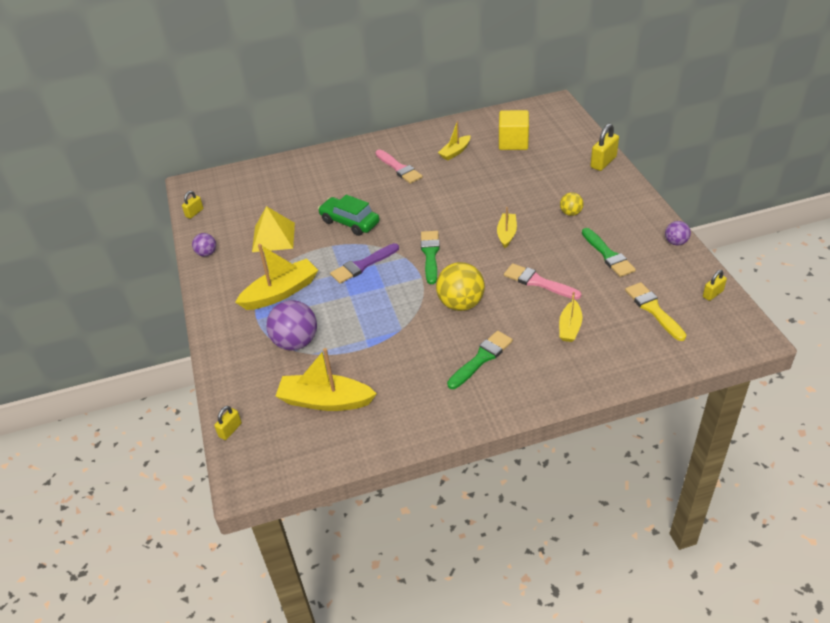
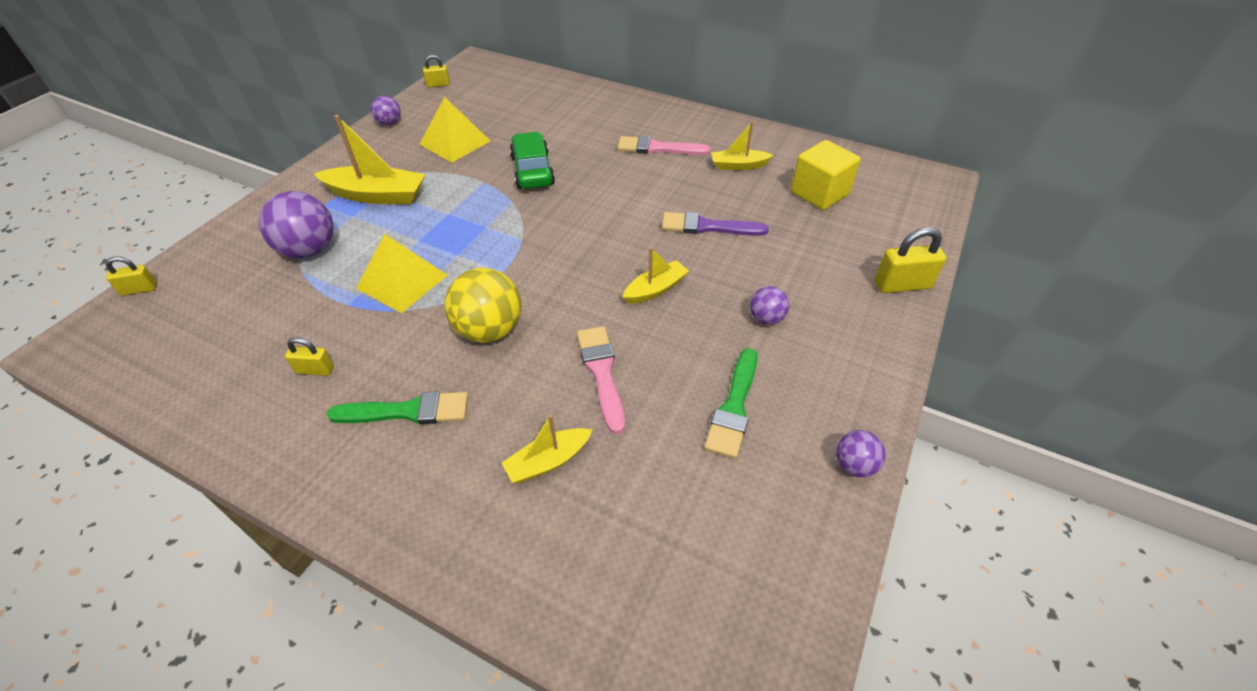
camera: 40 degrees right, 5 degrees up
yellow boat [275,348,377,411] -> none
purple brush [330,243,399,284] -> purple brush moved to [662,212,769,236]
pink brush [375,149,423,184] -> pink brush turned 90 degrees clockwise [618,136,711,155]
green brush [421,231,440,284] -> none
yellow ball [560,192,584,216] -> purple ball [750,286,789,325]
yellow brush [625,282,686,341] -> none
yellow padlock [703,270,727,301] -> yellow padlock moved to [285,337,334,376]
none -> yellow pyramid [356,234,447,313]

